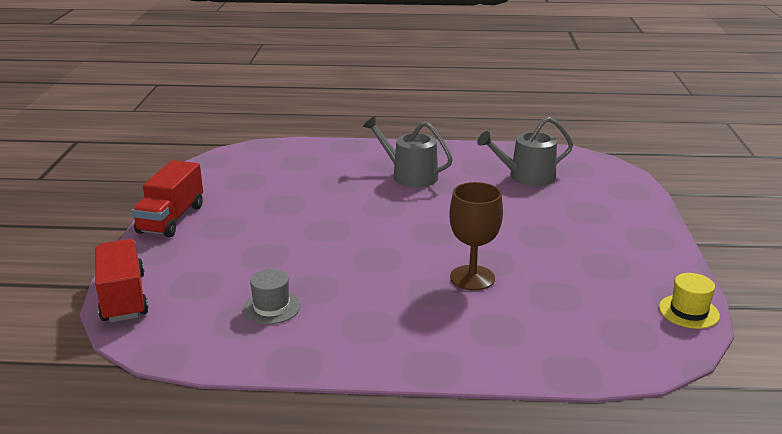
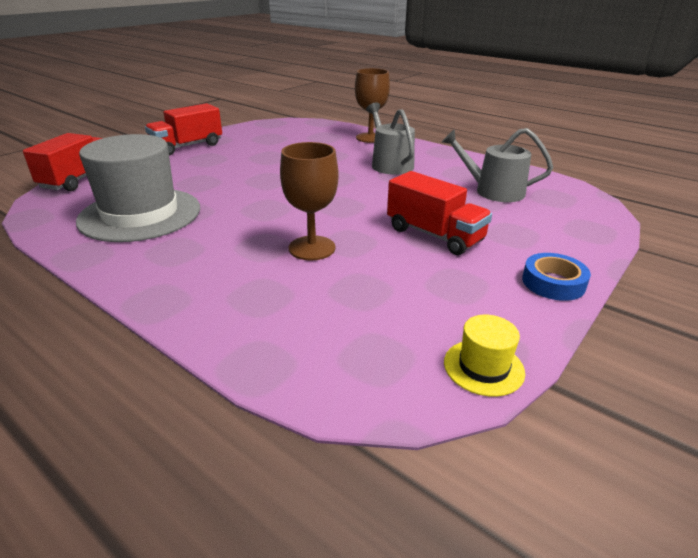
camera: 35 degrees right, 5 degrees up
grey hat [243,269,301,324] -> grey hat [76,134,200,242], size x2.30
none -> brown goblet [355,68,390,143]
none -> red truck [387,171,492,255]
none -> blue tape [522,253,591,301]

